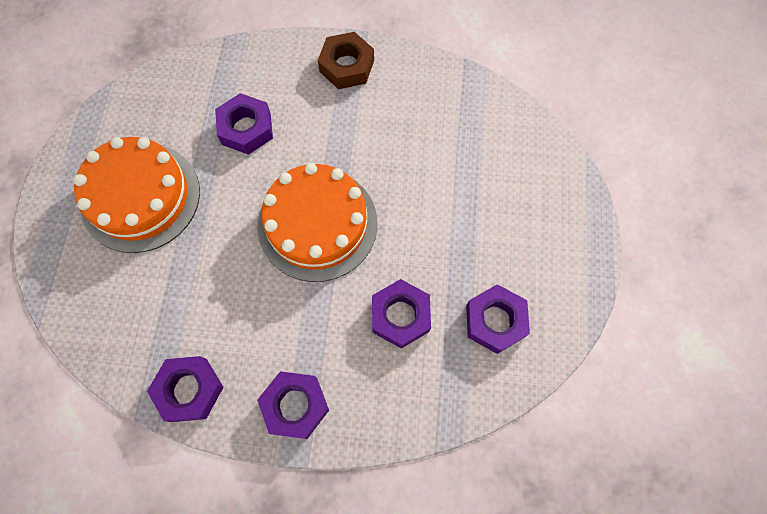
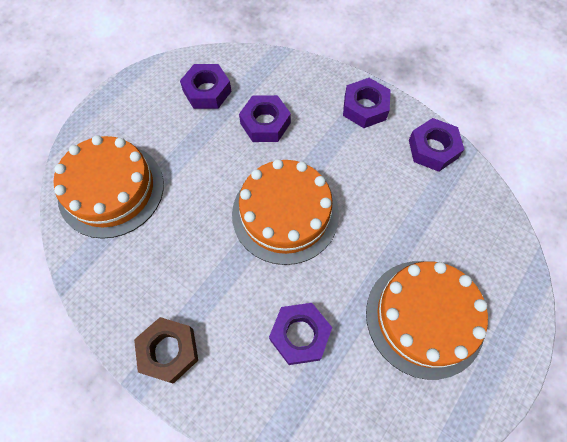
camera: 150 degrees left, 5 degrees down
none -> orange cake [53,135,164,239]

